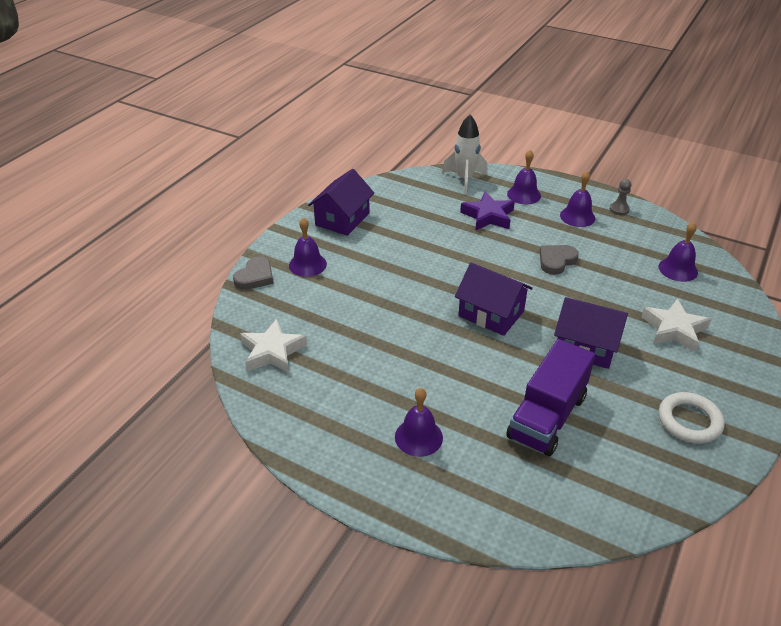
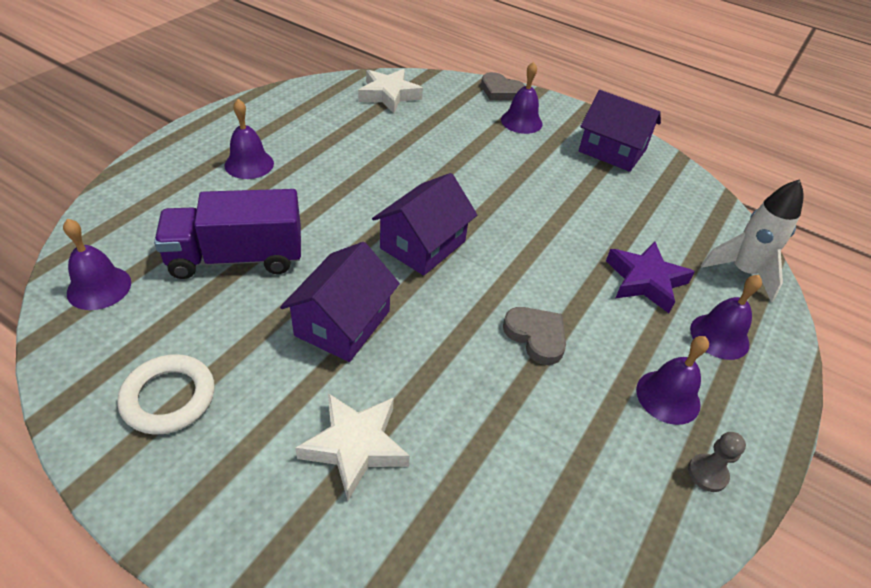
camera: 90 degrees right, 5 degrees up
purple truck [506,339,595,456] -> purple truck turned 45 degrees counterclockwise [154,189,301,279]
purple bell [659,222,698,282] -> purple bell moved to [63,219,131,310]

